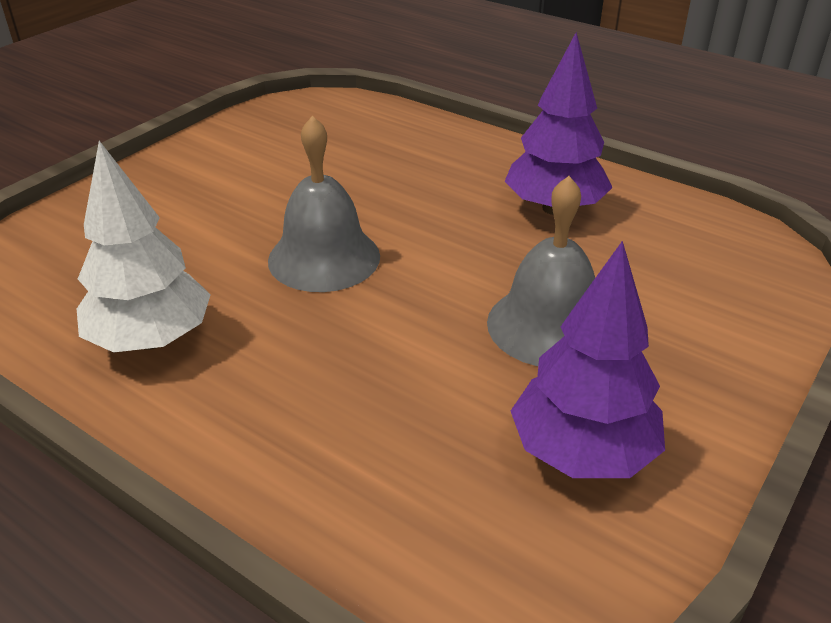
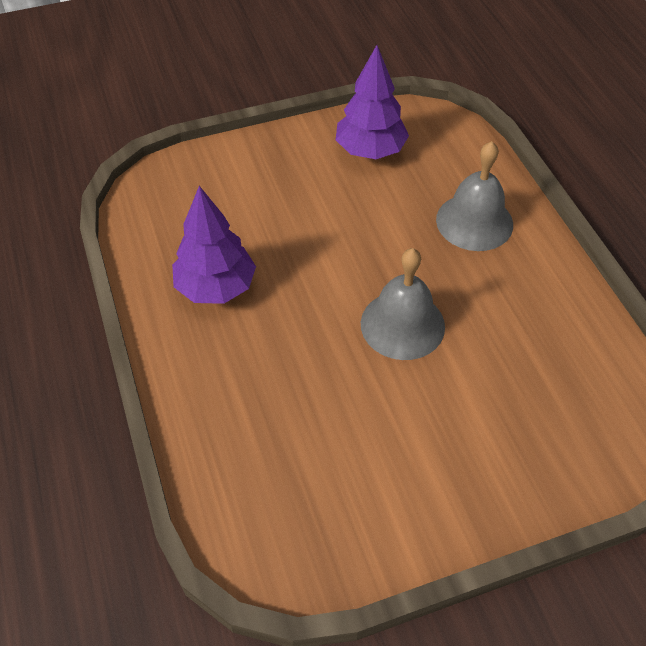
camera: 145 degrees left, 15 degrees up
white tree [77,141,211,353] -> none
grey bell [487,176,595,366] -> grey bell moved to [436,141,513,251]

